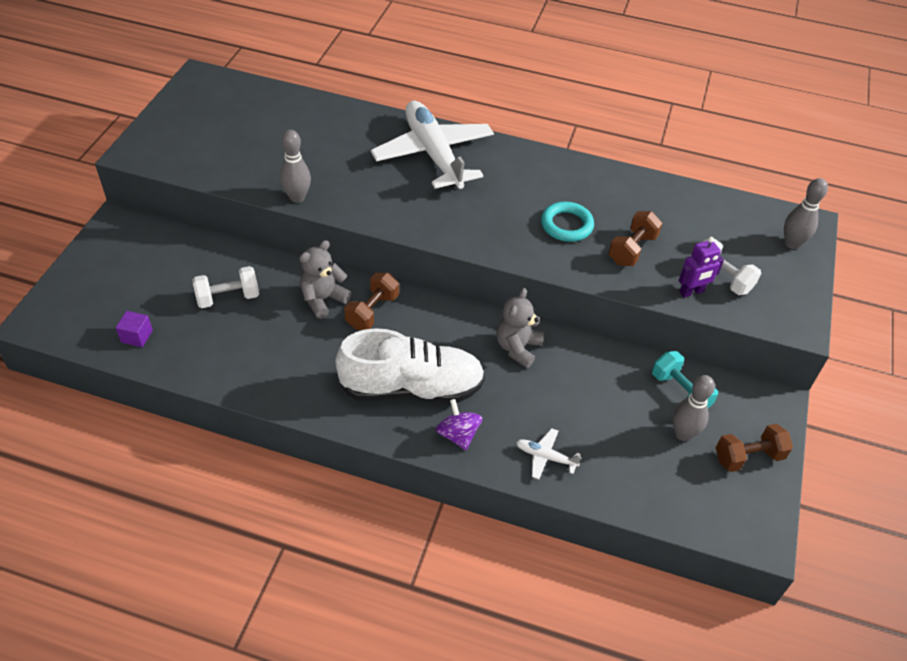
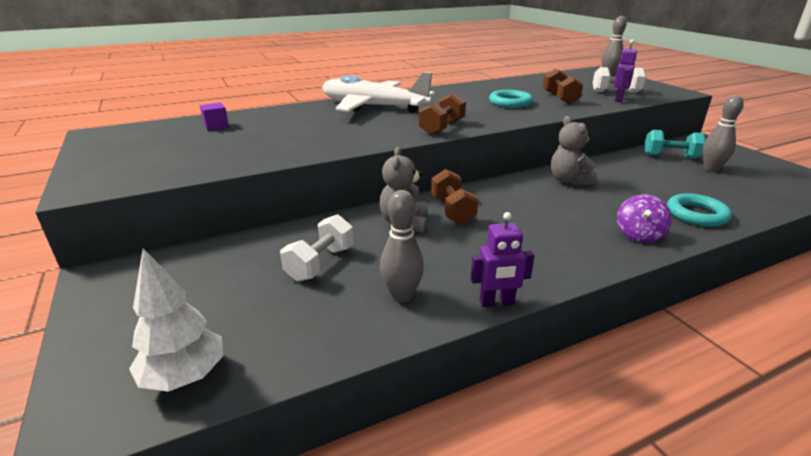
camera: 40 degrees left, 20 degrees down
purple cube [116,311,153,347] -> purple cube moved to [200,102,229,131]
grey bowling pin [280,130,311,203] -> grey bowling pin moved to [380,190,424,303]
white shoe [335,328,485,403] -> none
purple spinning top [436,399,482,450] -> purple spinning top turned 90 degrees counterclockwise [617,194,672,243]
white plane [516,428,582,479] -> turquoise ring [667,193,732,227]
brown dumbbell [716,424,793,472] -> brown dumbbell moved to [419,93,466,135]
none -> white tree [129,248,223,392]
none -> purple robot [471,212,534,307]

